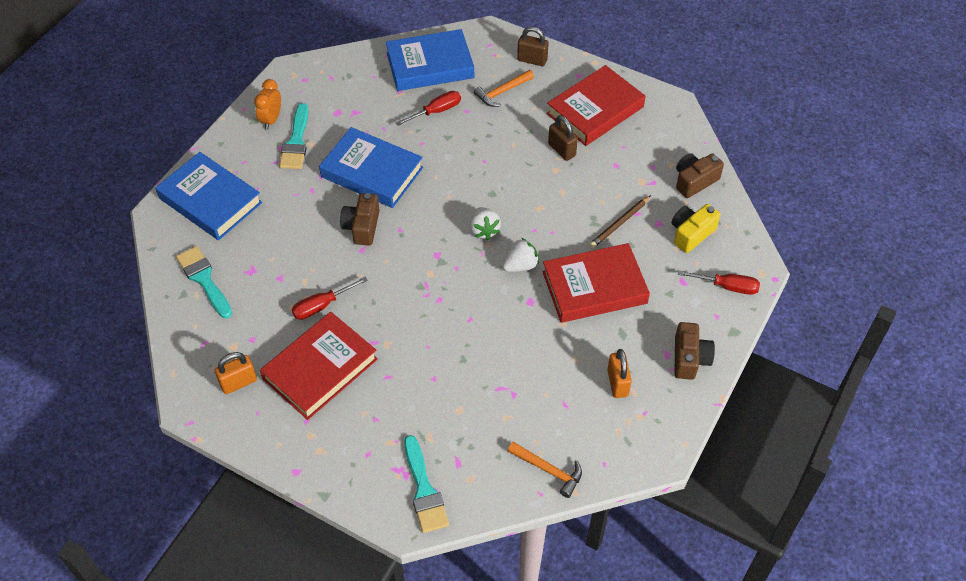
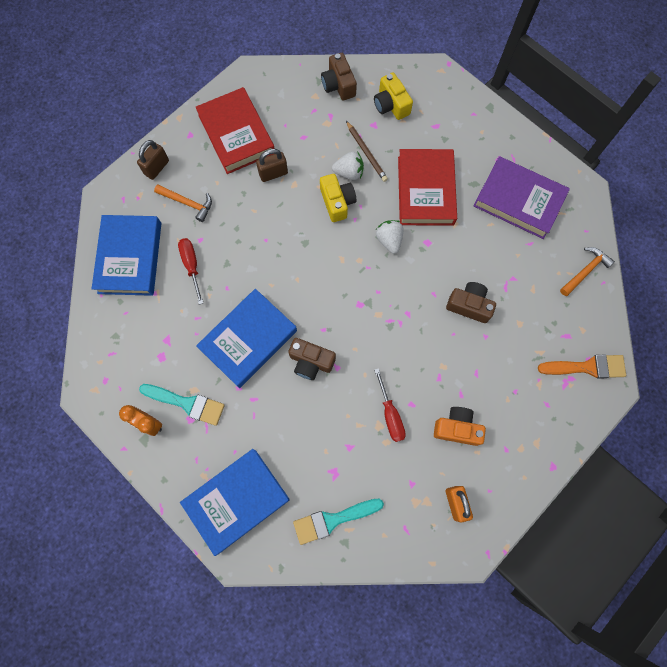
camera: 75 degrees left, 20 degrees up
red book [260,312,378,420] -> orange camera [434,407,486,446]
turquoise brush [404,435,449,533] -> orange brush [538,355,626,379]
white strawberry [470,207,501,240] -> white strawberry moved to [332,151,364,180]
orange hammer [474,70,534,107] -> orange hammer turned 45 degrees counterclockwise [154,184,212,222]
orange padlock [607,349,632,398] -> purple book [474,156,570,239]
brown camera [674,322,715,380] -> brown camera moved to [446,282,496,323]
red screwdriver [678,270,760,295] -> none
none -> yellow camera [320,174,356,222]

